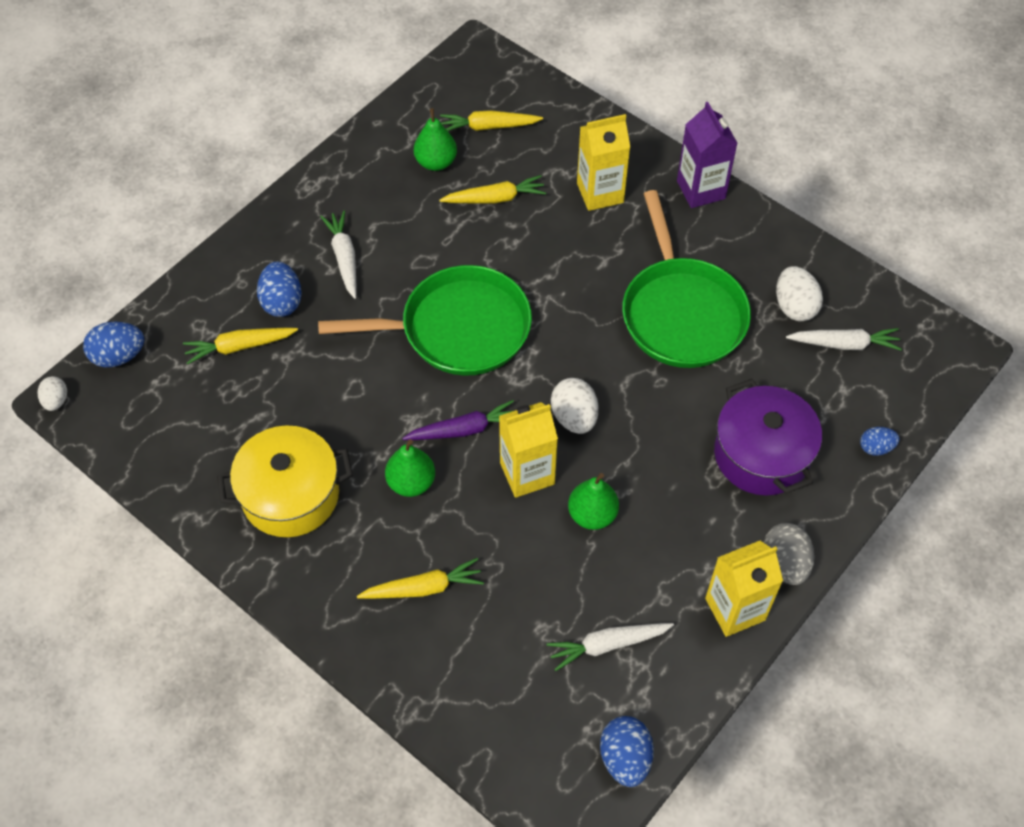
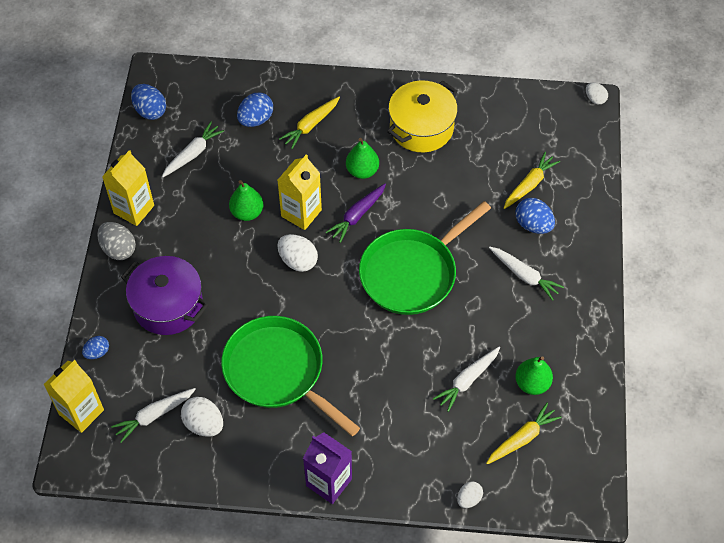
camera: 145 degrees right, 0 degrees up
blue egg [83,321,145,367] -> blue egg moved to [237,92,273,127]
yellow carrot [439,175,546,204] -> white carrot [433,347,500,412]
yellow carton [577,114,630,211] -> yellow carton moved to [43,360,104,433]
none -> white egg [457,482,483,508]

